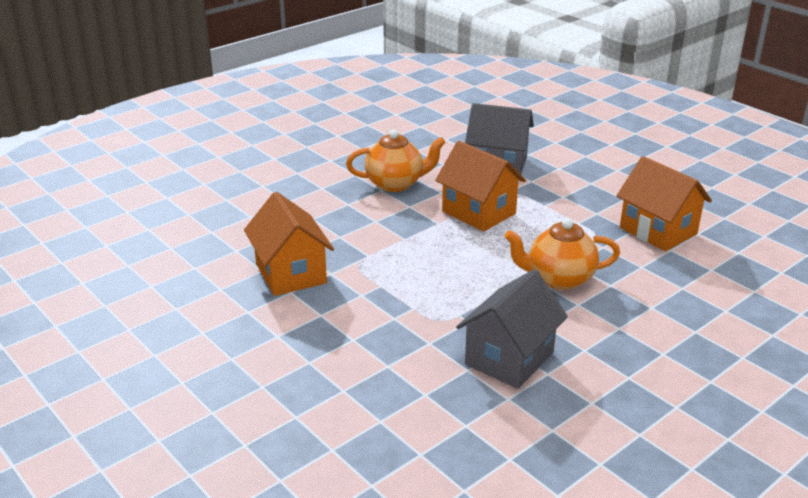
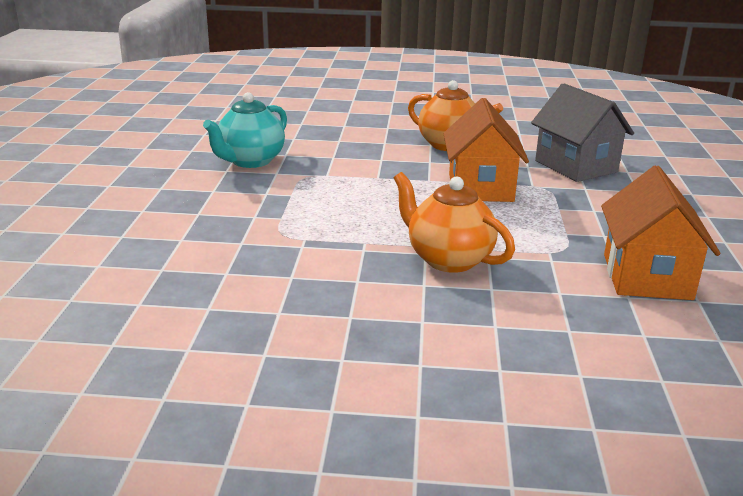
camera: 45 degrees right, 5 degrees down
orange house [244,192,334,296] -> turquoise teapot [203,92,287,168]
grey house [456,269,568,389] -> none

